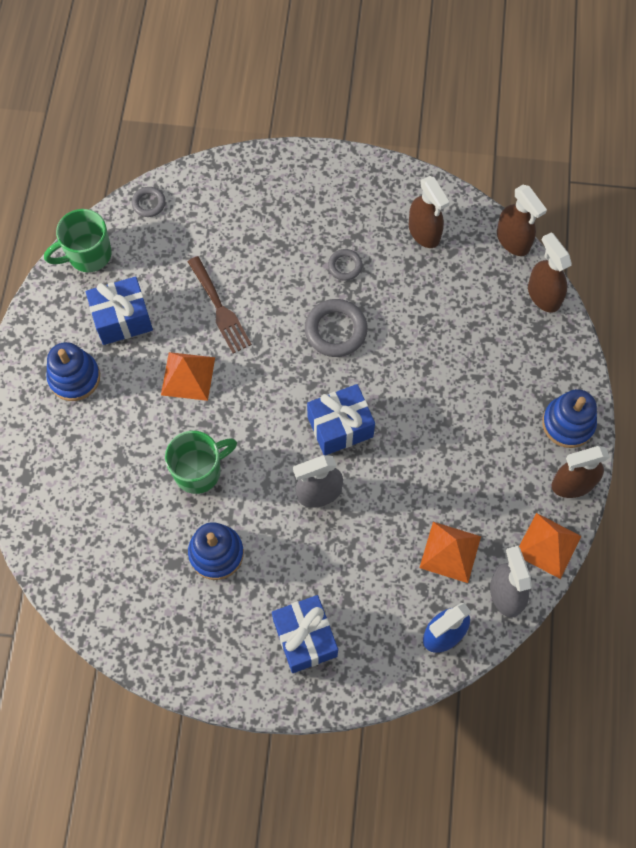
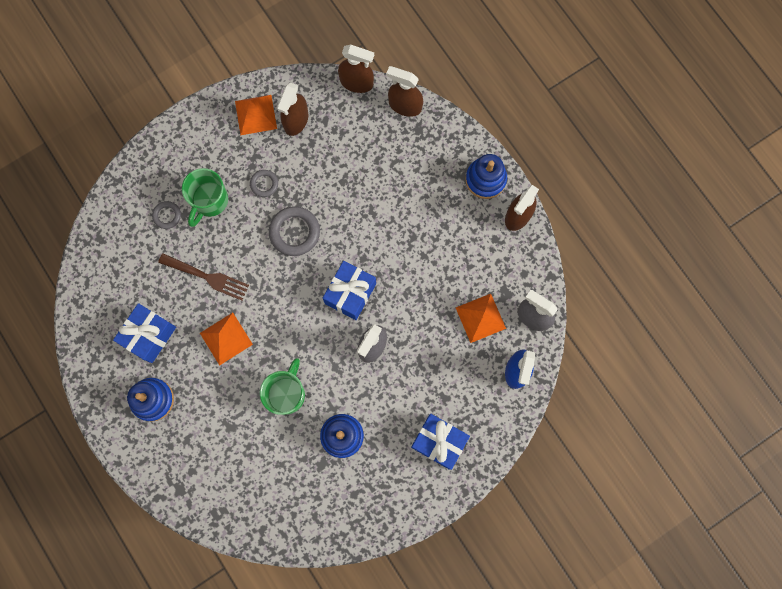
camera: 40 degrees left, 10 degrees up
green mug [44,209,112,272] -> green mug moved to [182,168,228,227]
grey ring [132,187,166,217] -> grey ring moved to [152,201,181,229]
brown spray bottle [409,176,450,248] -> brown spray bottle turned 90 degrees clockwise [277,83,308,136]
orange pyramid [519,513,582,579] -> orange pyramid moved to [235,95,277,135]

